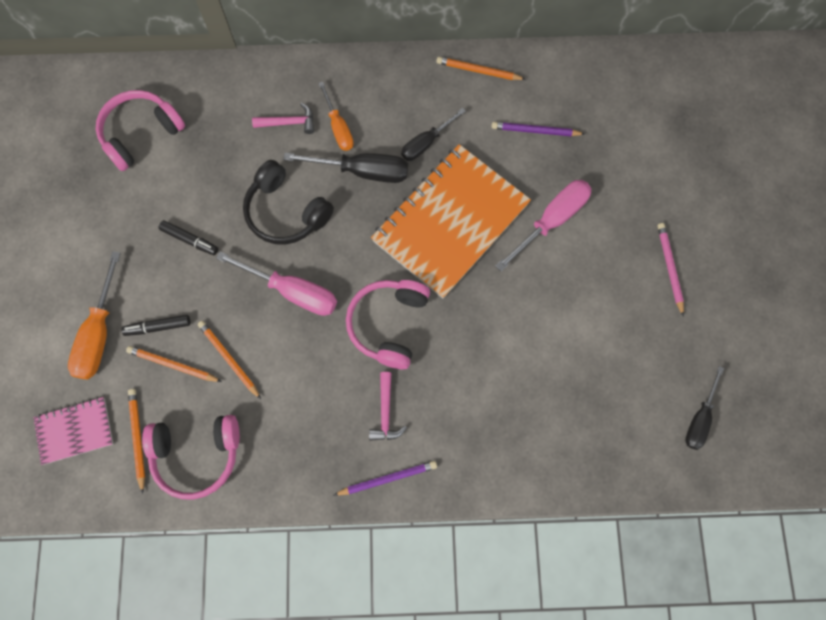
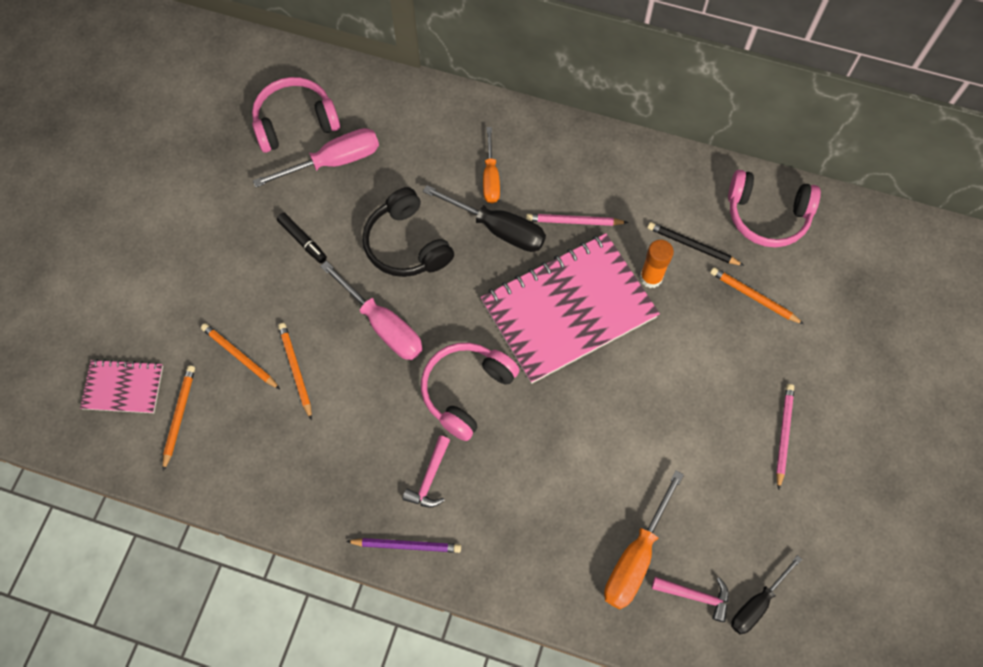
camera: 20 degrees right, 5 degrees down
orange screwdriver [68,251,121,380] -> orange screwdriver moved to [604,470,684,609]
black marker [122,315,190,336] -> none
pink headphones [142,415,240,500] -> pink headphones moved to [728,170,821,247]
pink hammer [252,103,314,134] -> pink hammer moved to [652,577,729,622]
orange notebook [371,144,531,298] -> pink notebook [481,233,660,384]
black screwdriver [401,108,466,161] -> pink pencil [526,214,628,226]
orange pencil [436,57,526,80] -> orange pencil moved to [710,267,804,324]
purple pencil [492,122,585,136] -> black pencil [648,222,744,266]
pink screwdriver [495,180,591,271] -> pink screwdriver moved to [253,128,379,187]
none -> orange glue stick [640,240,674,288]

